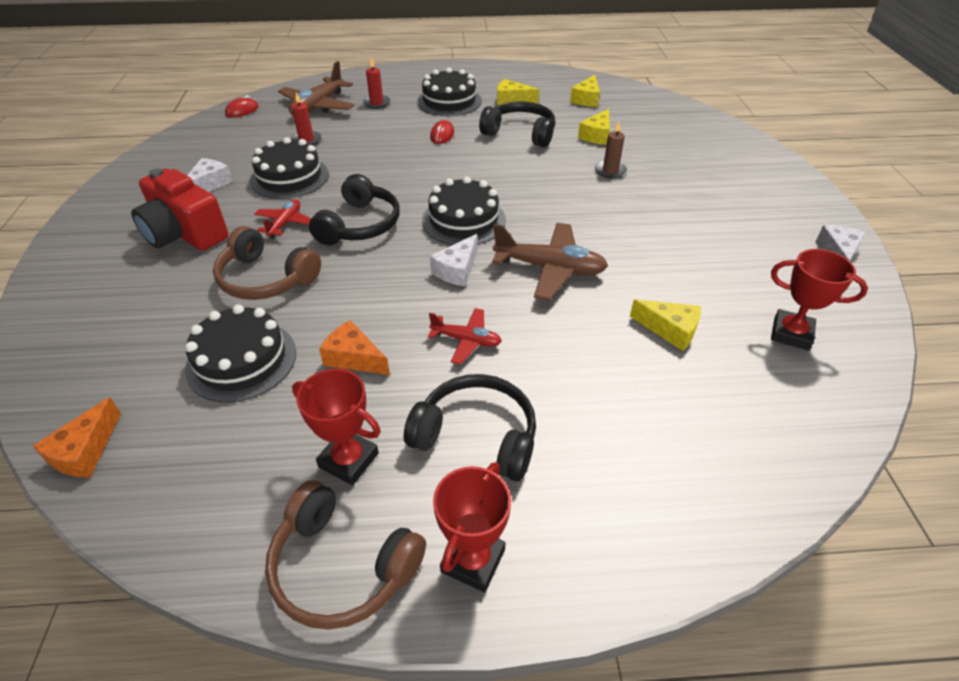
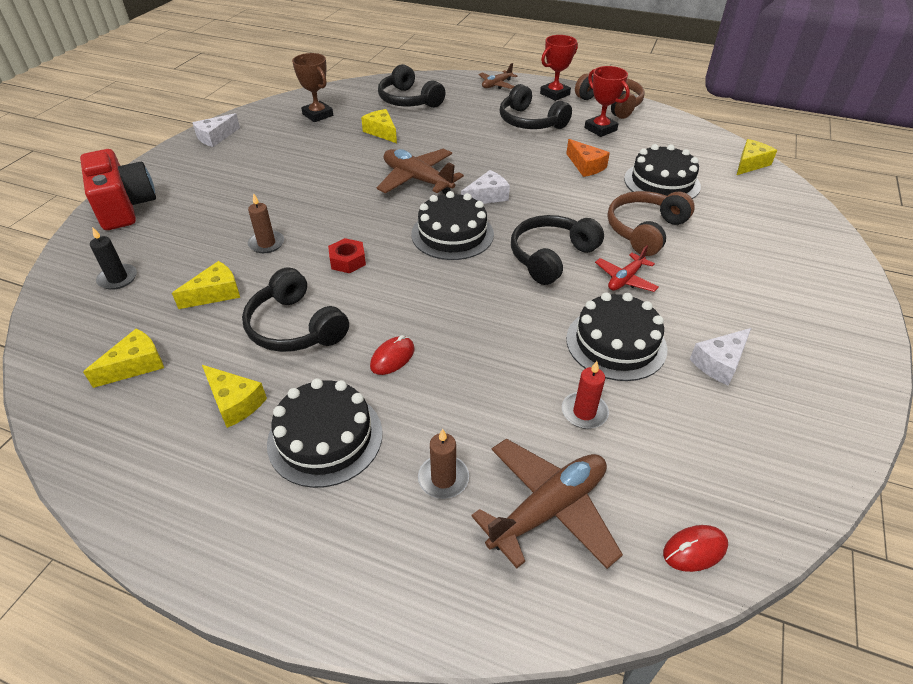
camera: 155 degrees left, 0 degrees up
orange cheese [32,397,121,478] -> yellow cheese [737,139,777,175]
red camera [131,168,229,251] -> red camera moved to [80,149,156,230]
brown headphones [213,226,321,300] -> brown headphones turned 105 degrees counterclockwise [607,191,695,256]
red candle [363,58,390,109] -> brown candle [418,429,469,499]
red plane [428,308,502,365] -> none
red trophy [771,249,868,351] -> brown trophy [292,53,333,122]
none -> black candle [90,227,137,290]
none -> red nut [328,238,366,273]
none -> black headphones [378,64,445,108]
none -> brown plane [479,63,518,89]

